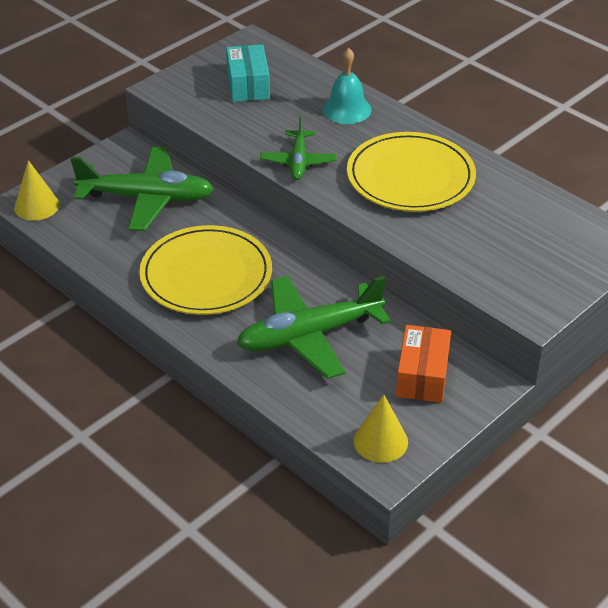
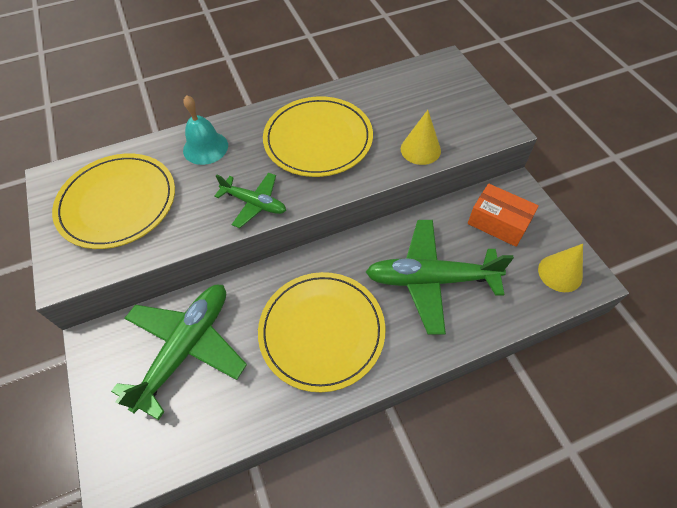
camera: 65 degrees left, 15 degrees up
yellow cone [14,160,60,221] -> yellow cone moved to [401,110,441,165]
turquoise box [226,44,270,102] -> yellow plate [52,154,175,249]
green plane [236,276,391,379] -> green plane turned 90 degrees clockwise [366,220,514,335]

